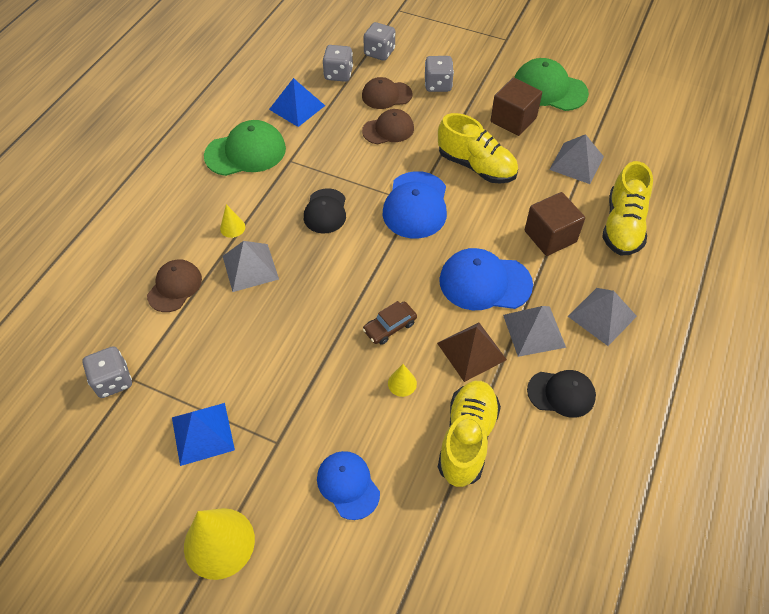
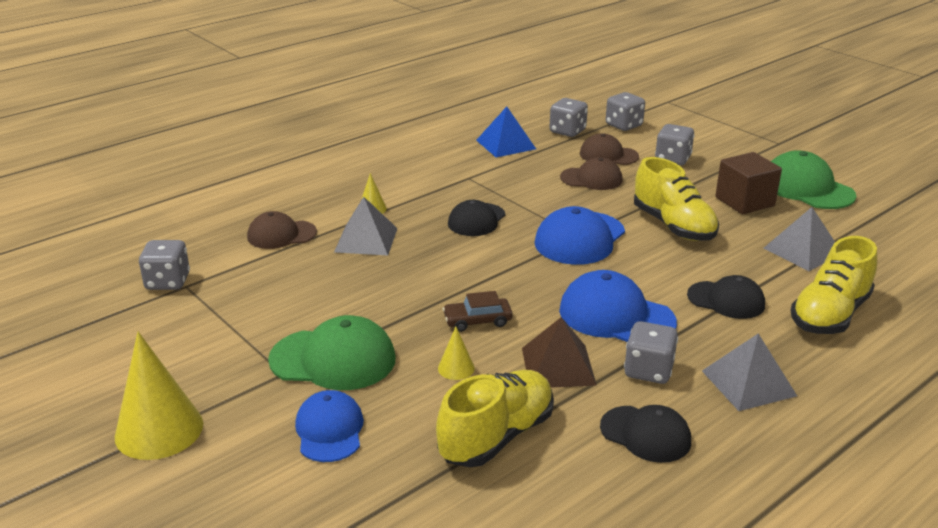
camera: 25 degrees right, 25 degrees down
brown cap [147,260,202,312] -> brown cap turned 150 degrees counterclockwise [247,211,317,249]
blue pyramid [172,403,235,466] -> none
green cap [204,120,286,176] -> green cap moved to [268,315,396,390]
grey pyramid [503,306,566,357] -> grey dice [624,321,678,384]
brown cube [525,192,585,256] -> black cap [687,275,765,319]

